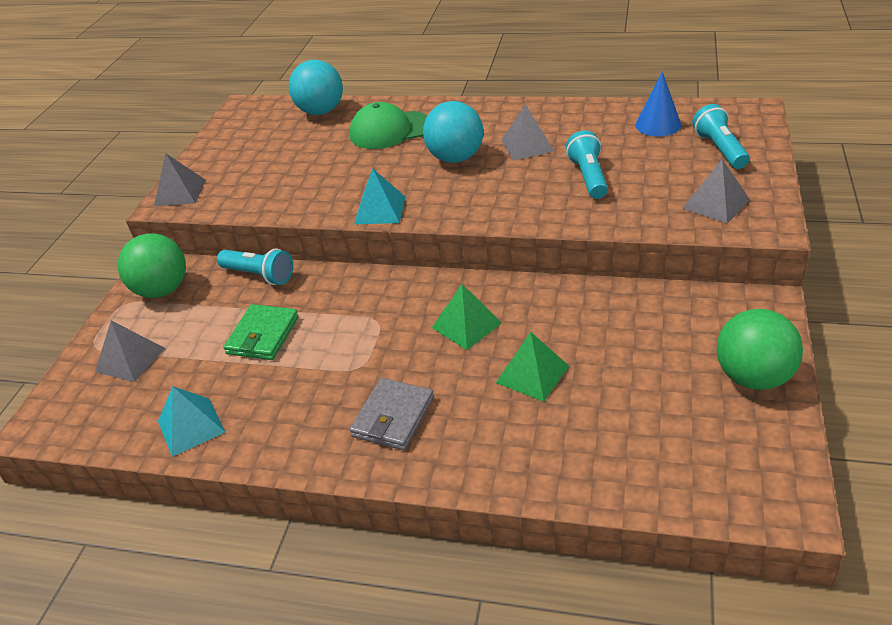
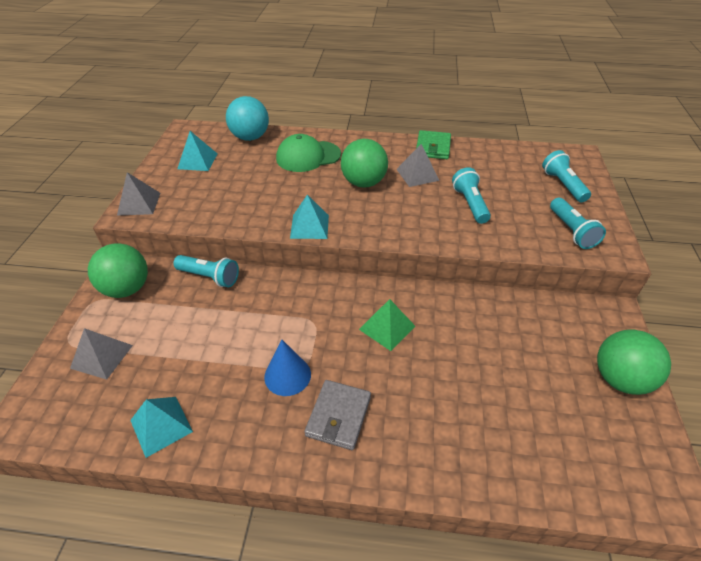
camera: 10 degrees left, 5 degrees up
green wallet [223,304,299,360] -> green wallet moved to [416,130,451,159]
turquoise ball [423,101,483,163] -> green ball [341,139,388,187]
green pyramid [496,332,569,402] -> none
blue cone [635,72,681,137] -> blue cone moved to [264,340,311,396]
grey pyramid [682,159,750,224] -> turquoise flashlight [550,198,606,249]
none -> turquoise pyramid [177,131,217,171]

